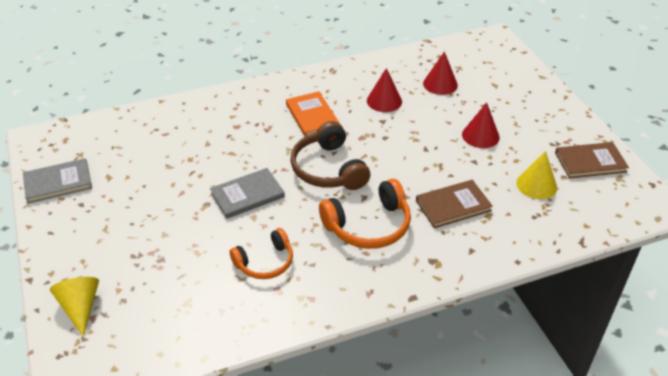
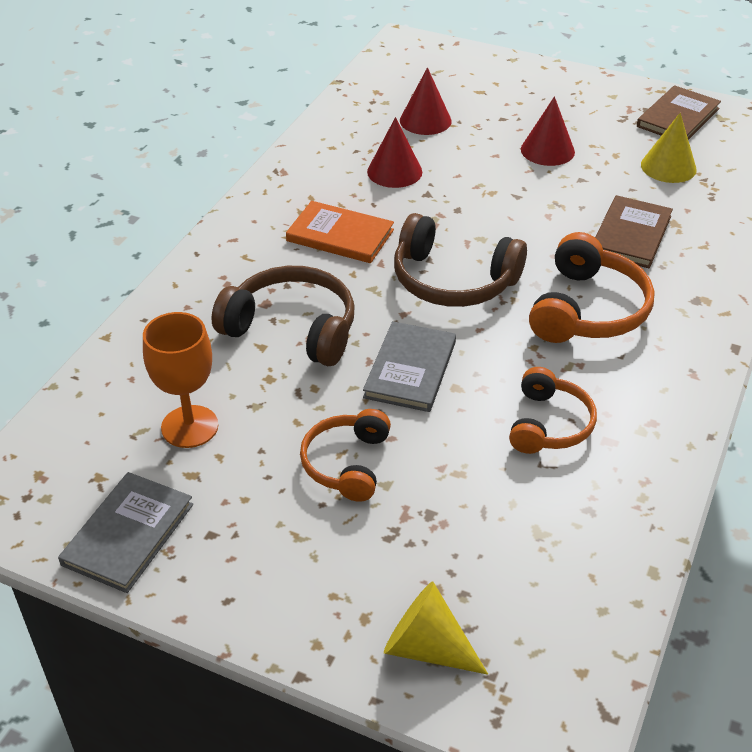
camera: 45 degrees left, 0 degrees up
none -> orange goblet [143,312,218,448]
none -> brown headphones [212,266,355,366]
none -> orange headphones [300,409,391,502]

